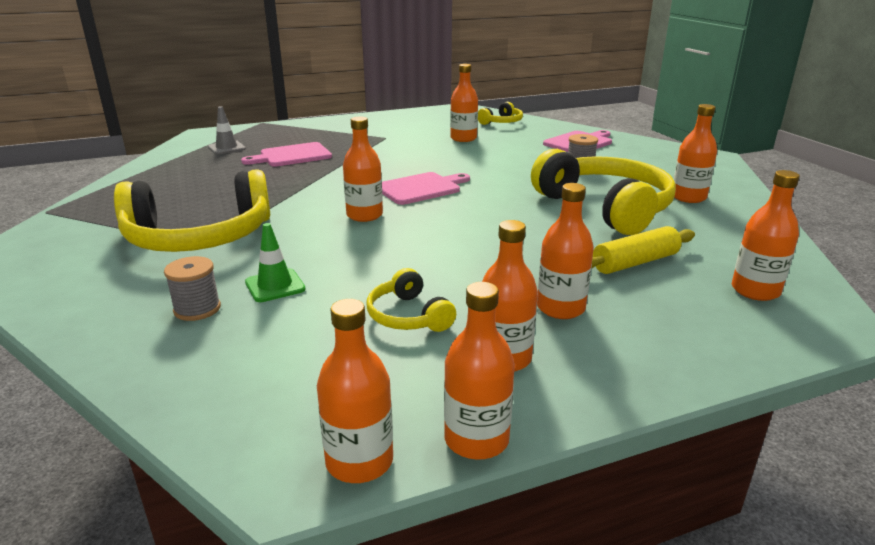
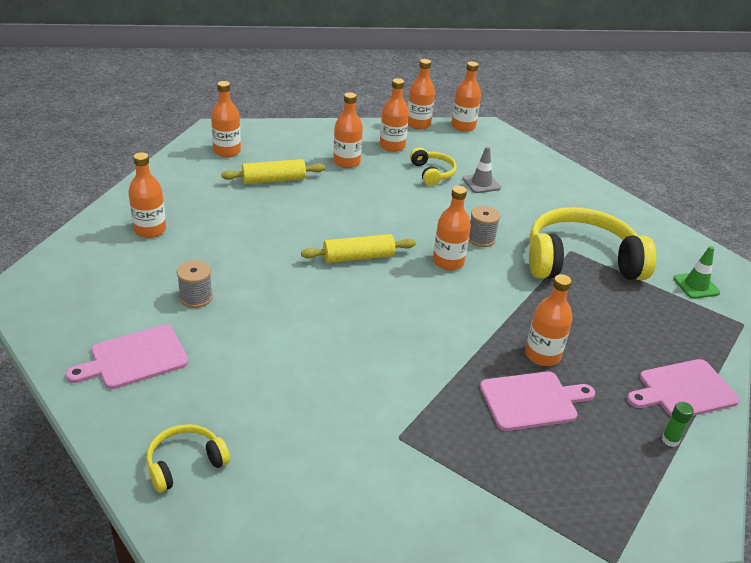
camera: 170 degrees left, 10 degrees up
grey spool [164,256,221,321] -> grey spool moved to [469,206,500,247]
grey traffic cone [208,106,246,155] -> grey traffic cone moved to [463,146,501,193]
green traffic cone [245,223,306,302] -> green traffic cone moved to [673,246,720,299]
pink cutting board [382,172,470,205] -> pink cutting board moved to [627,359,740,417]
orange bottle [450,64,478,142] -> orange bottle moved to [525,274,573,366]
yellow headphones [531,149,676,235] -> none
none -> yellow rolling pin [301,234,416,263]
none -> green glue stick [662,402,694,447]

